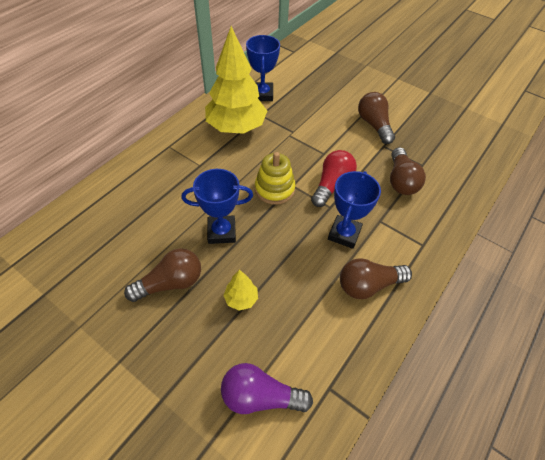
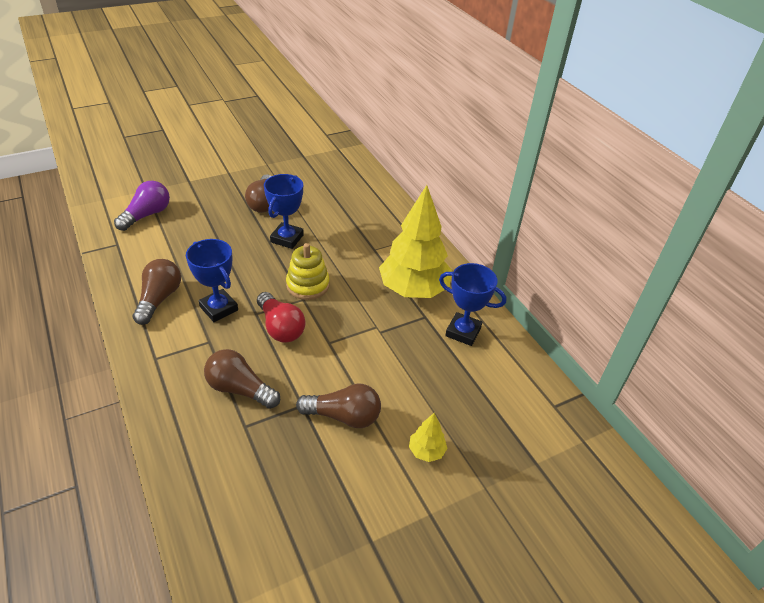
camera: 115 degrees right, 10 degrees down
yellow tree [223,269,258,311] -> yellow tree moved to [409,413,447,462]

